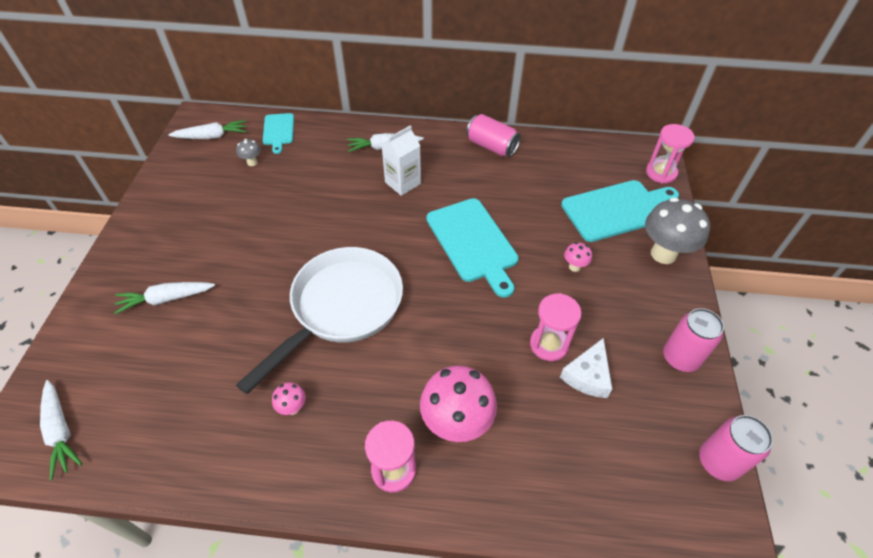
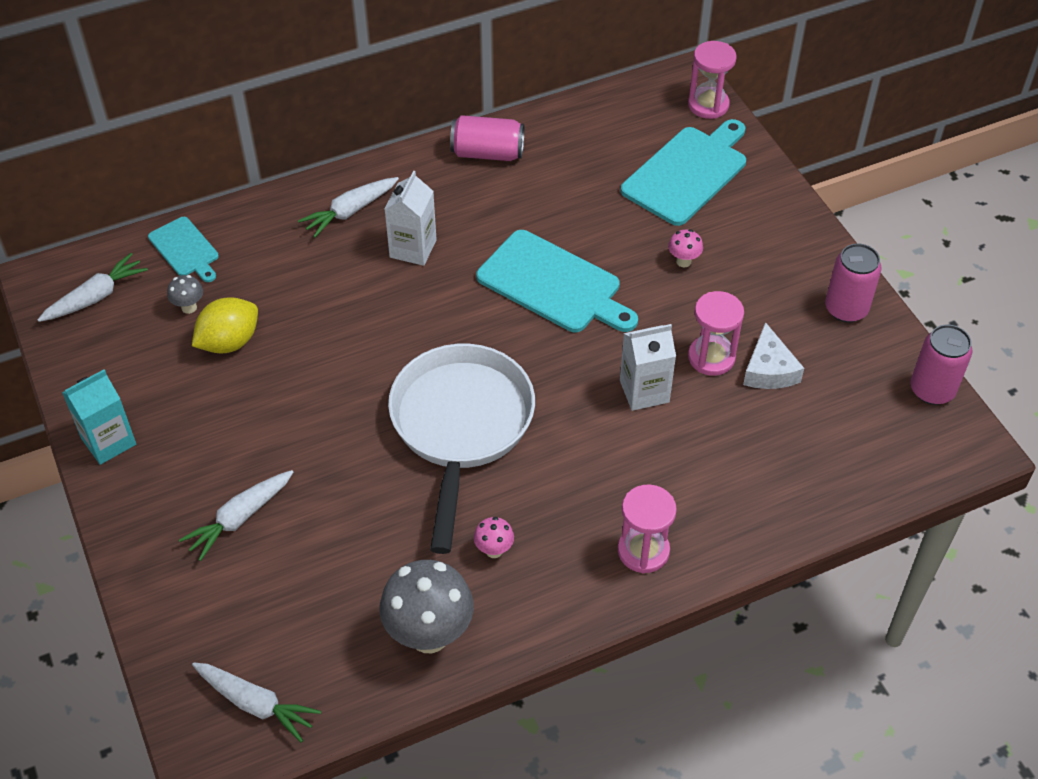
camera: 30 degrees left, 0 degrees up
pink mushroom [420,366,497,442] -> none
grey mushroom [645,197,710,264] -> grey mushroom moved to [379,560,474,653]
none -> turquoise carton [62,369,136,465]
none -> yellow lemon [192,297,258,354]
none -> white carton [620,324,676,411]

